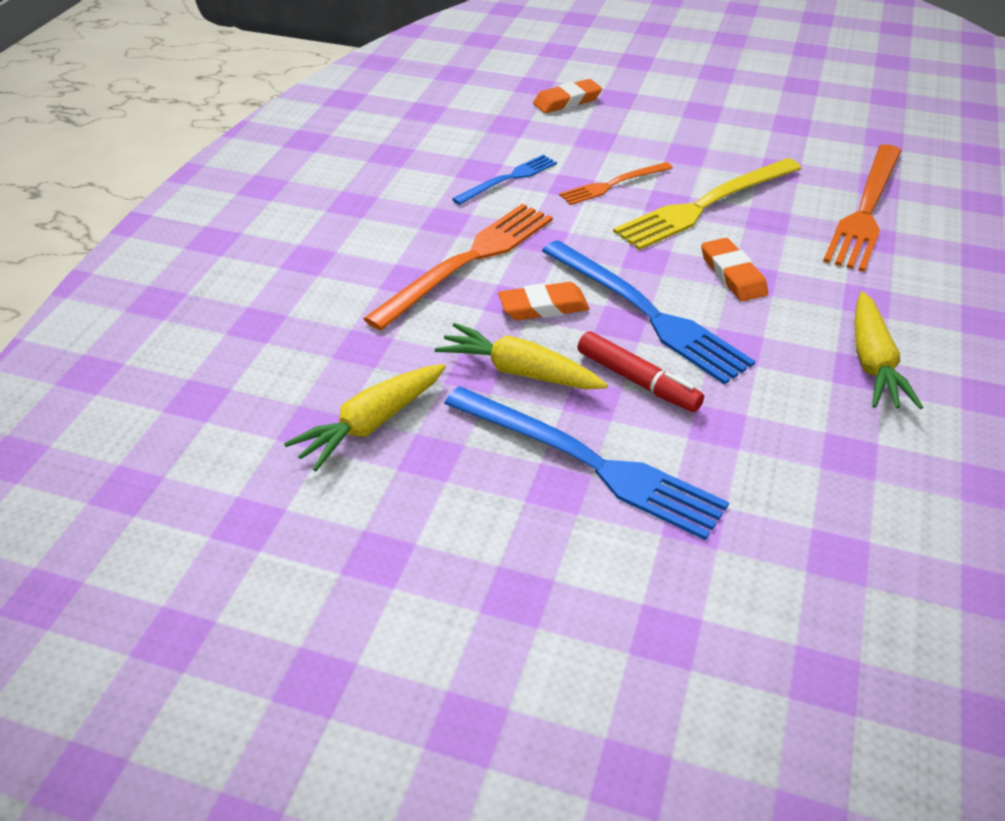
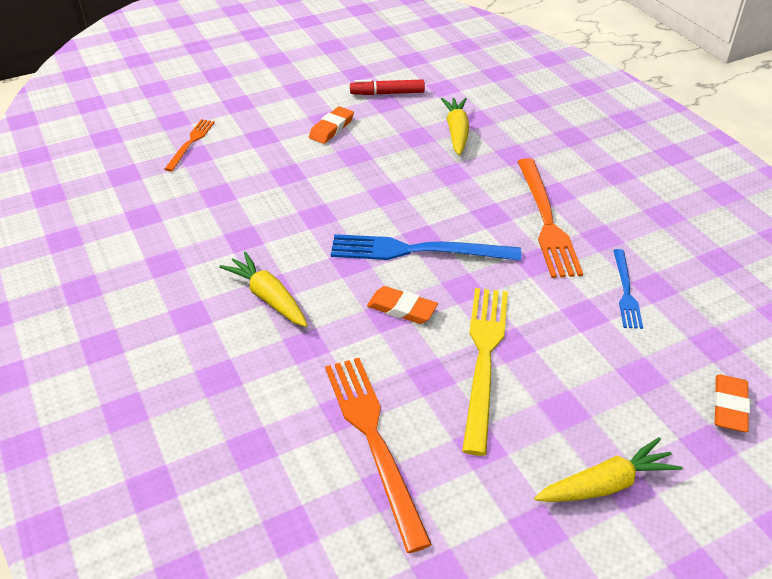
camera: 135 degrees right, 0 degrees up
yellow carrot [435,323,608,390] -> yellow carrot moved to [534,437,682,502]
blue fork [444,386,729,540] -> none
orange eraser [498,282,590,320] -> orange eraser moved to [309,106,354,144]
orange fork [559,162,673,205] -> orange fork moved to [164,119,215,172]
red marker [578,331,704,412] -> red marker moved to [350,80,425,95]

